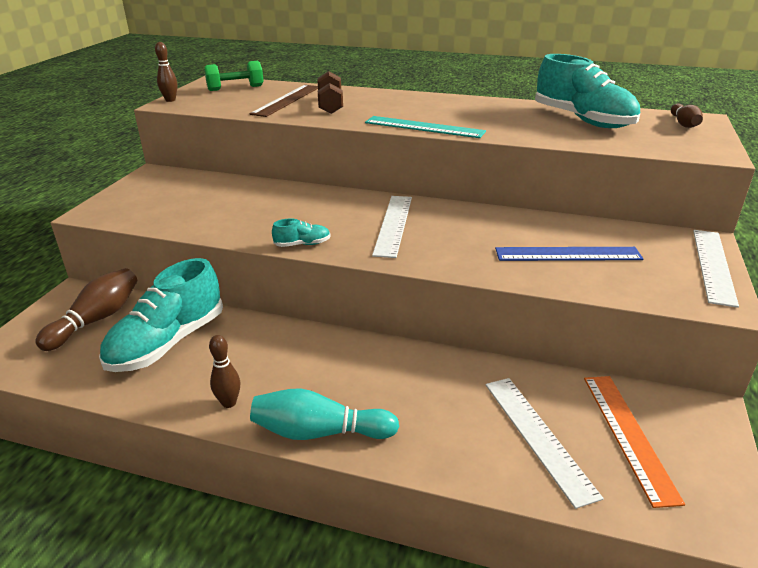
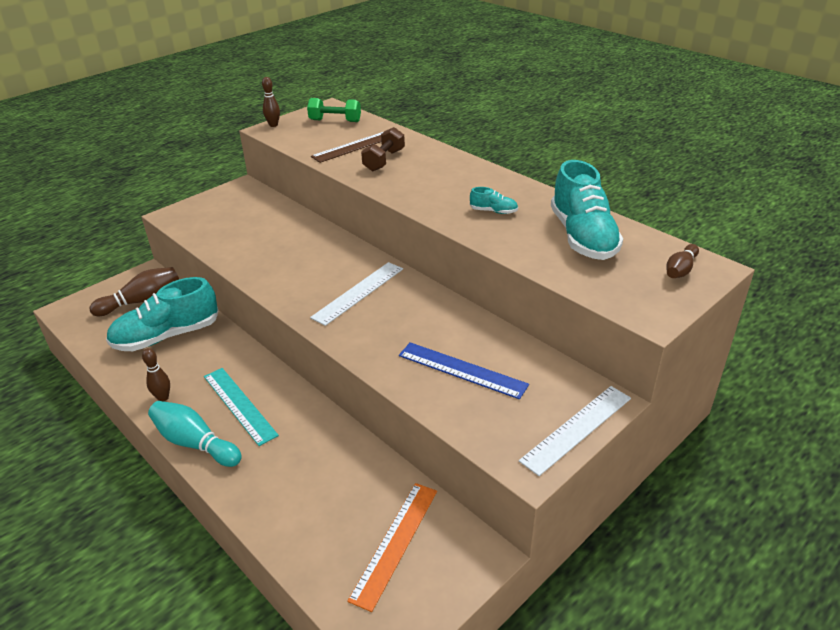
camera: 30 degrees right, 5 degrees up
turquoise shoe [272,219,331,247] -> turquoise shoe moved to [470,187,518,214]
turquoise ruler [365,116,486,138] -> turquoise ruler moved to [204,368,279,446]
white ruler [486,378,604,509] -> none

